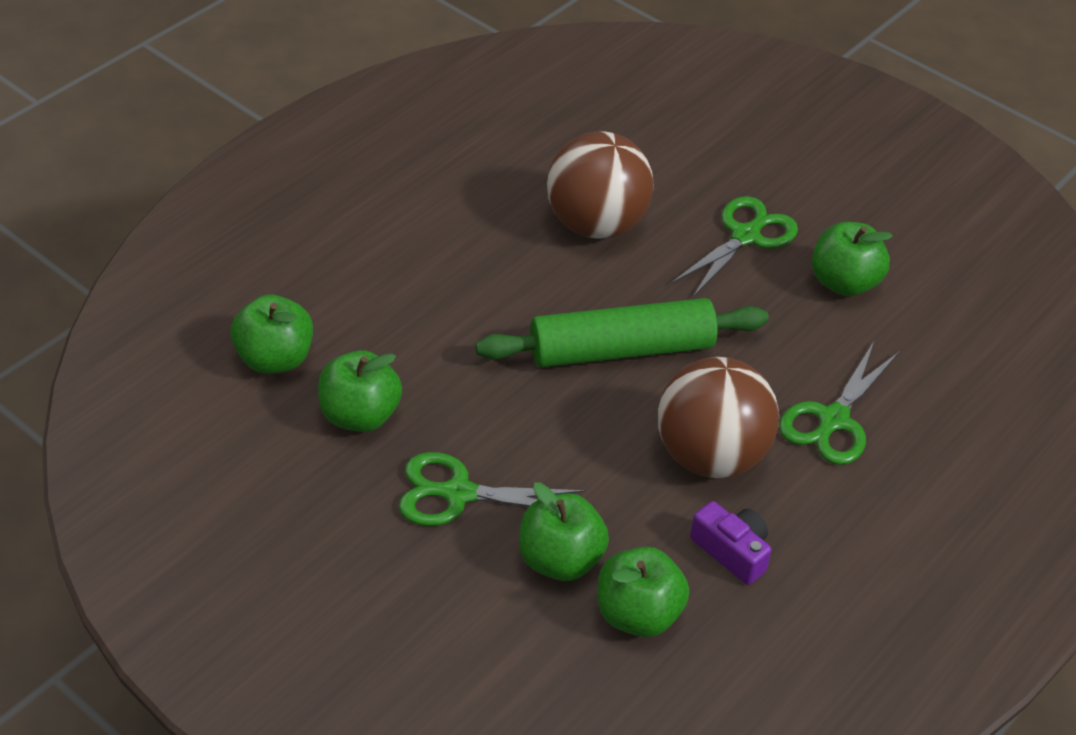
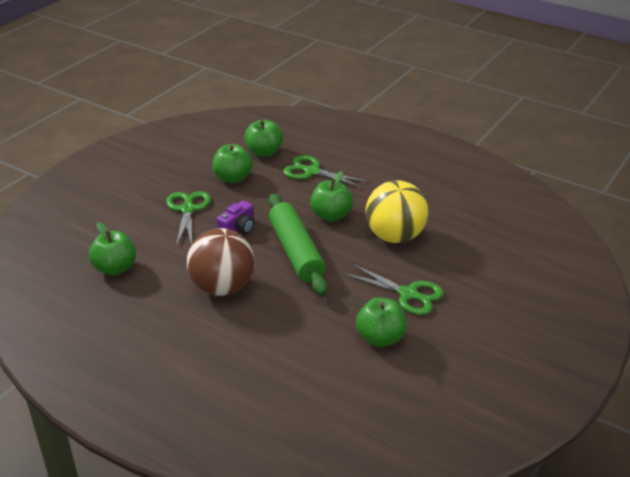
camera: 85 degrees right, 10 degrees down
green apple [519,482,609,581] -> green apple moved to [310,171,353,222]
brown ball [547,132,654,238] -> yellow ball [366,180,428,243]
purple camera [690,501,771,585] -> purple camera moved to [217,200,255,234]
green scissors [779,342,899,465] -> green scissors moved to [283,155,368,188]

